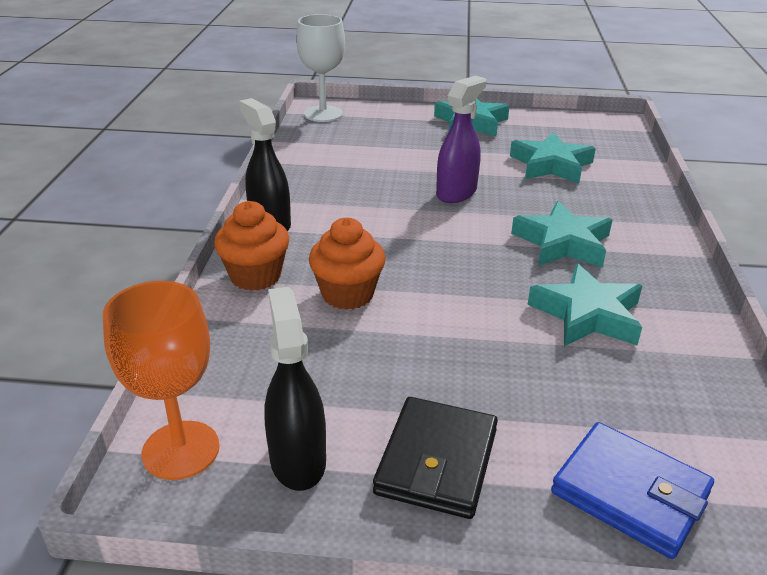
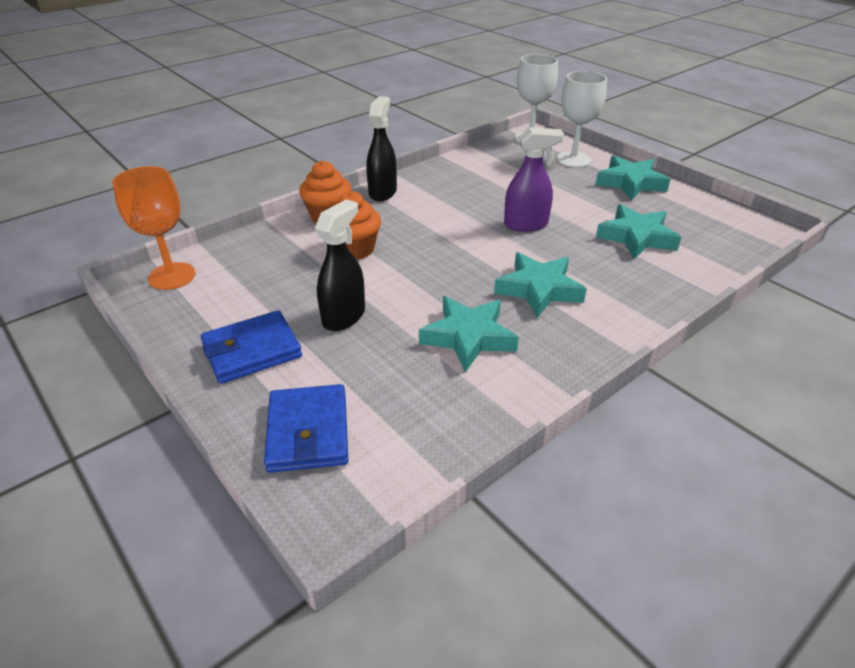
camera: 45 degrees right, 5 degrees up
black spray bottle [264,287,326,491] -> black spray bottle moved to [315,199,365,331]
black wallet [373,397,498,519] -> blue wallet [201,310,302,384]
none -> white goblet [556,71,607,168]

